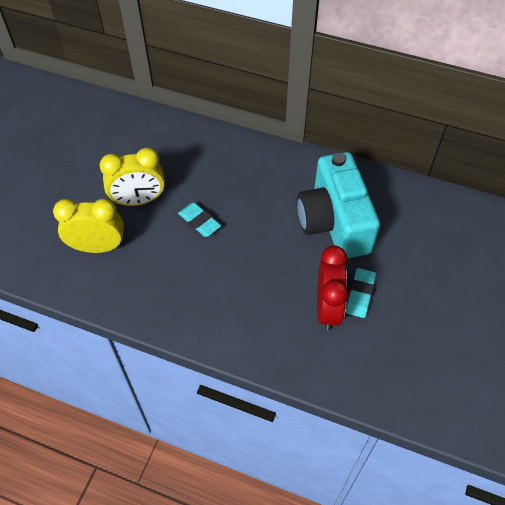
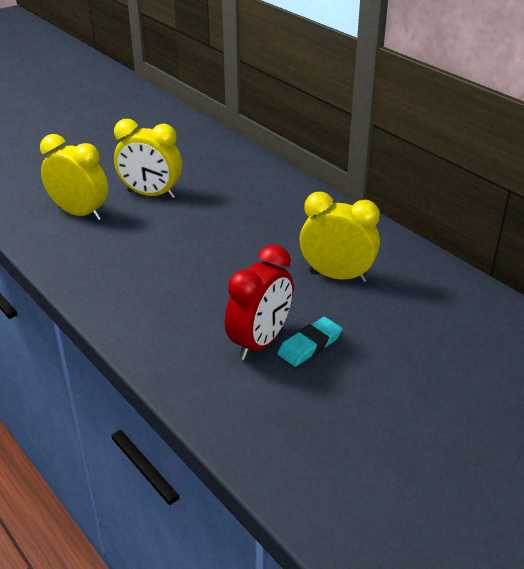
camera: 30 degrees right, 20 degrees down
turquoise eraser [178,202,221,237] -> none
turquoise camera [297,152,380,259] -> yellow clock [300,192,380,283]

